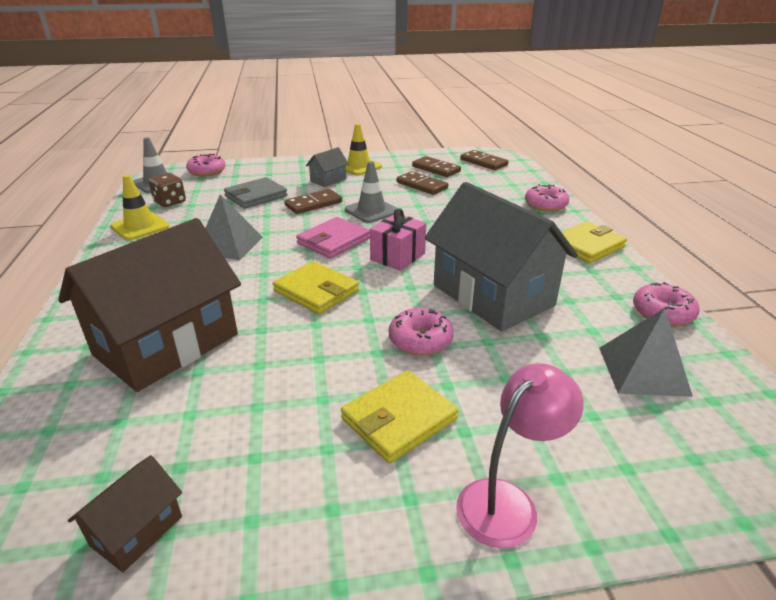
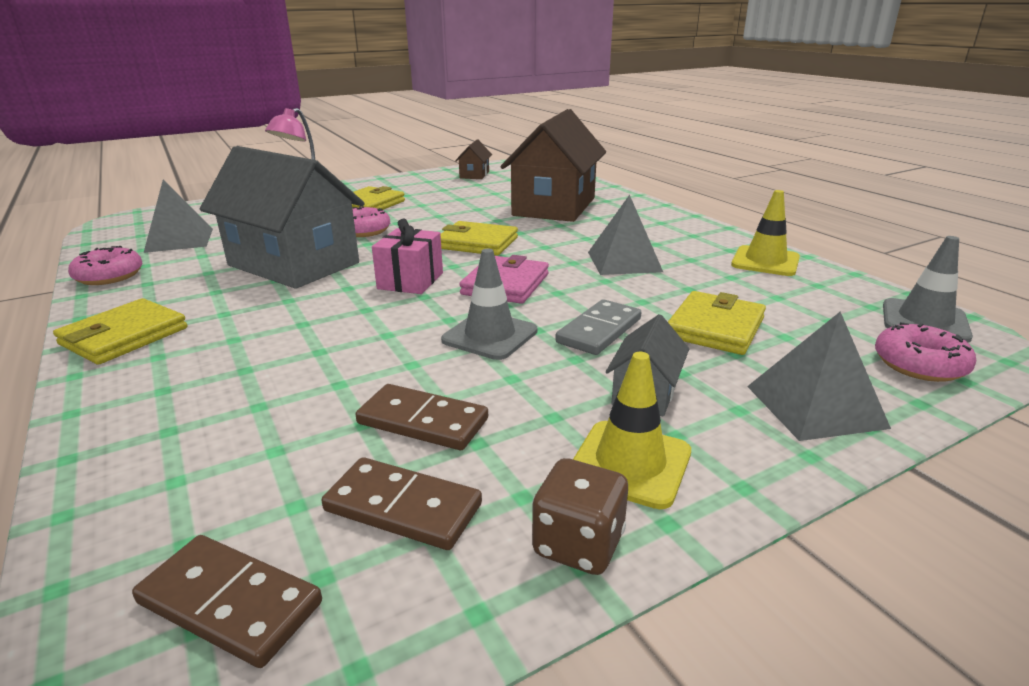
camera: 160 degrees right, 5 degrees down
brown dice [148,173,186,207] -> brown dice moved to [532,458,628,575]
grey wallet [224,177,288,209] -> yellow wallet [668,291,766,355]
brown domino [284,189,342,214] -> grey domino [555,299,641,355]
pink donut [525,184,569,212] -> none
none -> grey pyramid [747,312,891,441]

